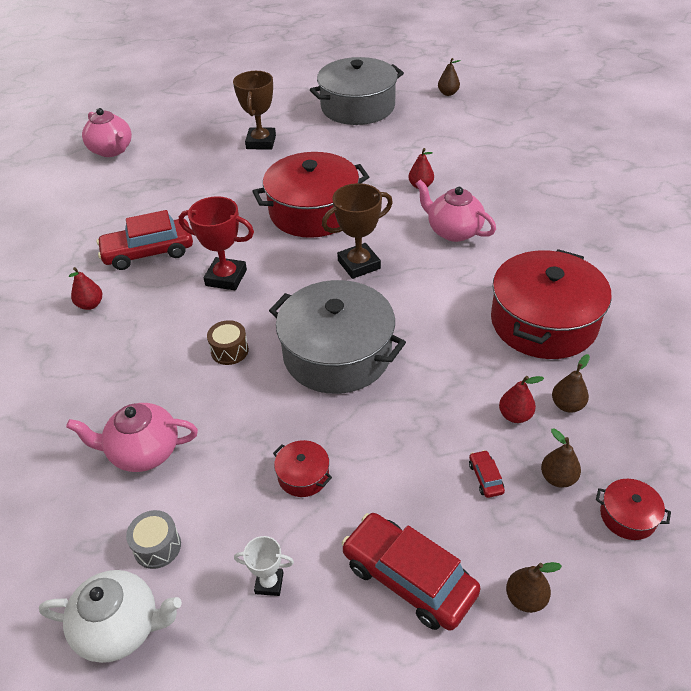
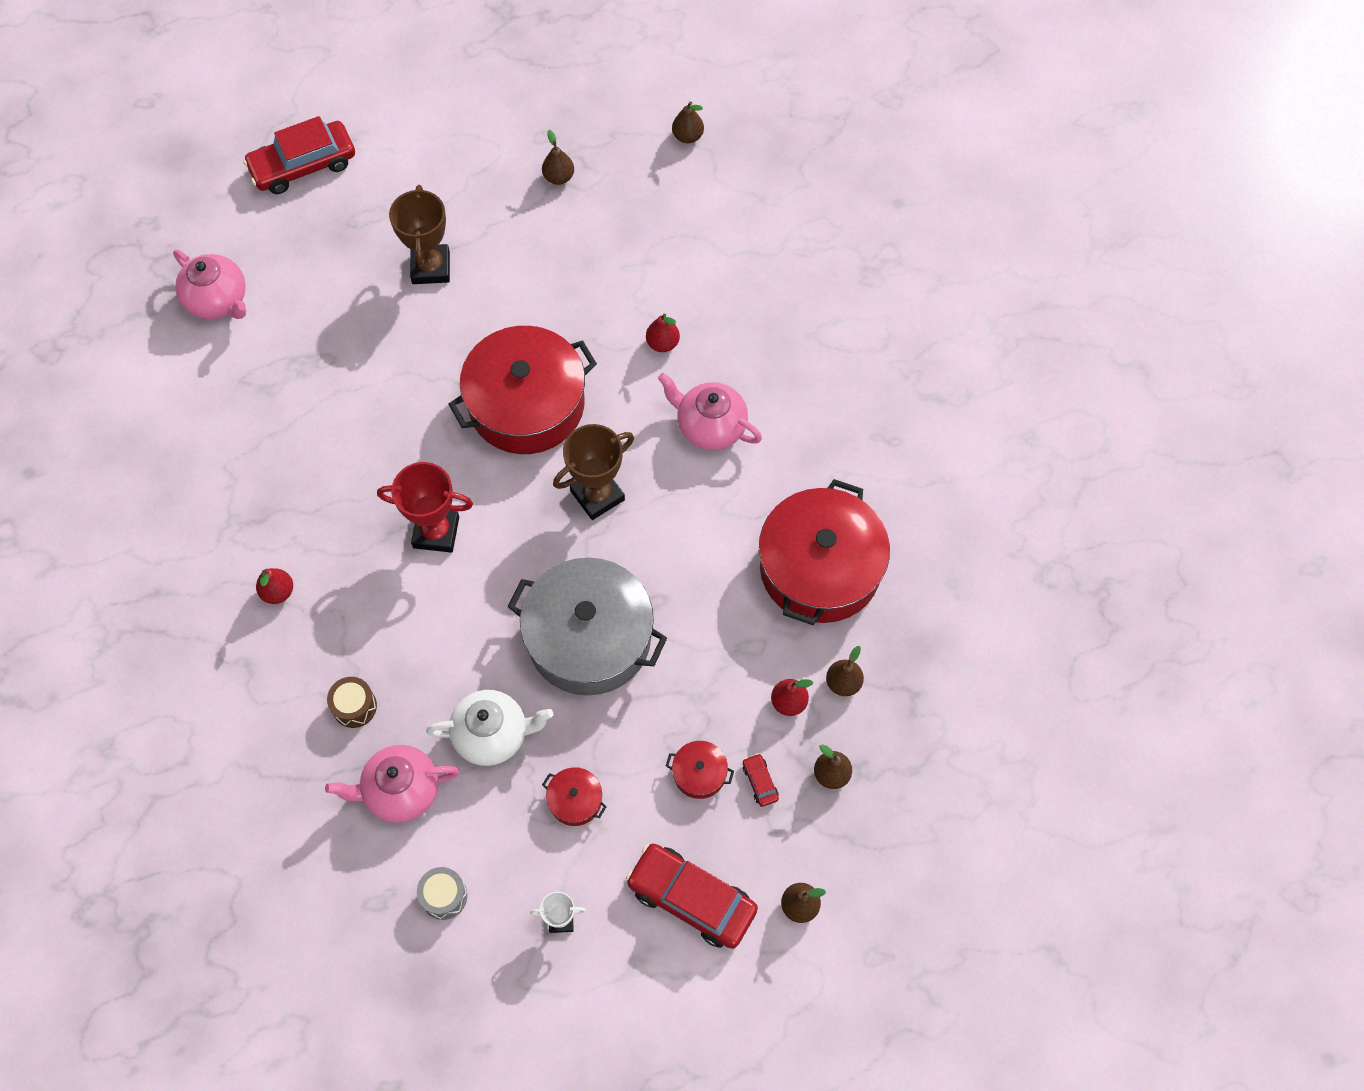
camera: 10 degrees left, 20 degrees up
white teapot [39,570,182,663] -> white teapot moved to [426,690,553,766]
red car [97,210,193,270] -> red car moved to [243,116,355,194]
brown drum [207,320,249,365] -> brown drum moved to [327,677,377,728]
grey pot [310,57,404,125] -> brown pear [542,130,574,185]
red pot [596,479,671,540] -> red pot moved to [666,741,734,799]

